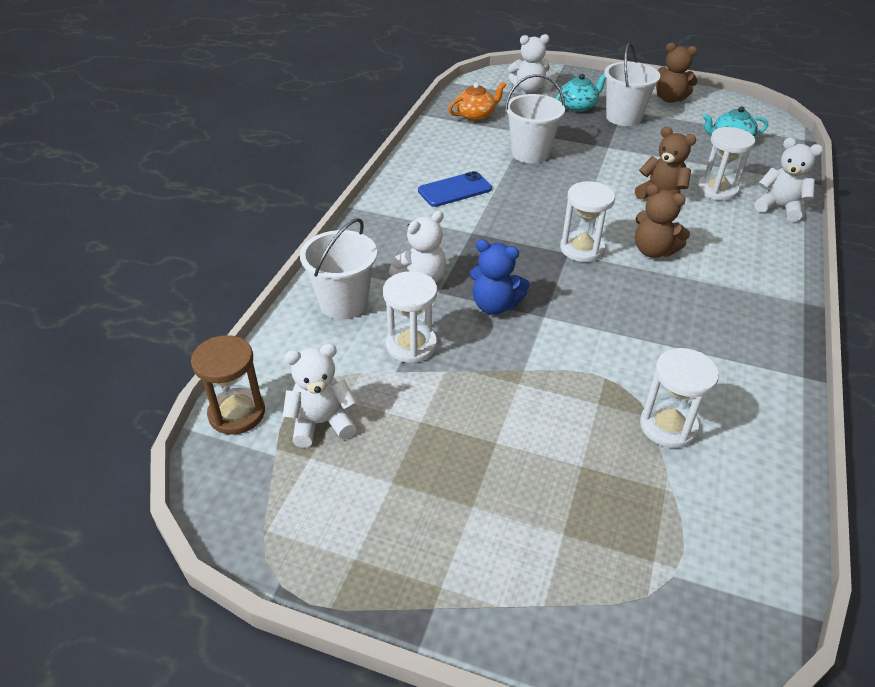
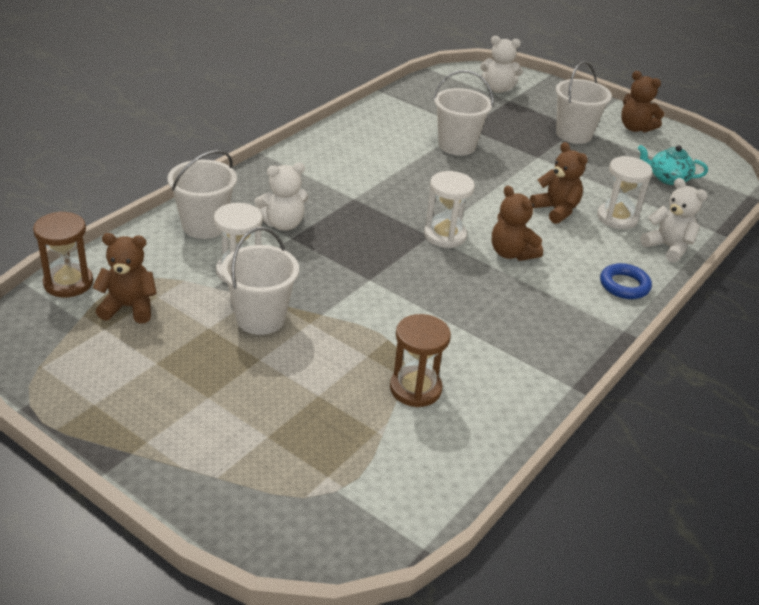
camera: 15 degrees right, 5 degrees down
white teddy bear [283,344,357,448] -> brown teddy bear [92,233,157,324]
blue phone [418,171,492,207] -> none
orange teapot [448,82,506,121] -> none
blue teddy bear [470,239,530,315] -> none
turquoise teapot [556,74,606,112] -> none
white hourglass [640,348,719,448] -> brown hourglass [390,314,451,407]
none -> white bucket [222,227,299,335]
none -> blue ring [600,263,652,299]

